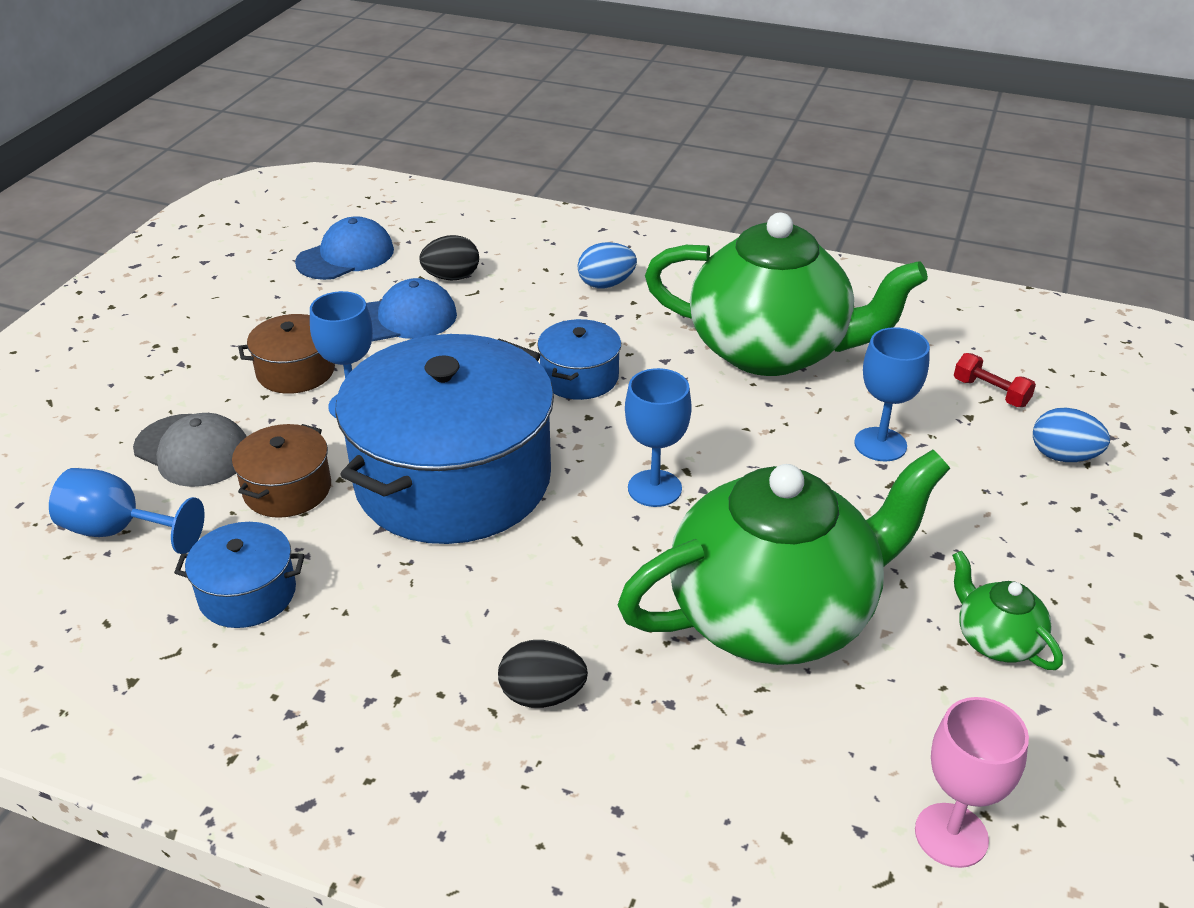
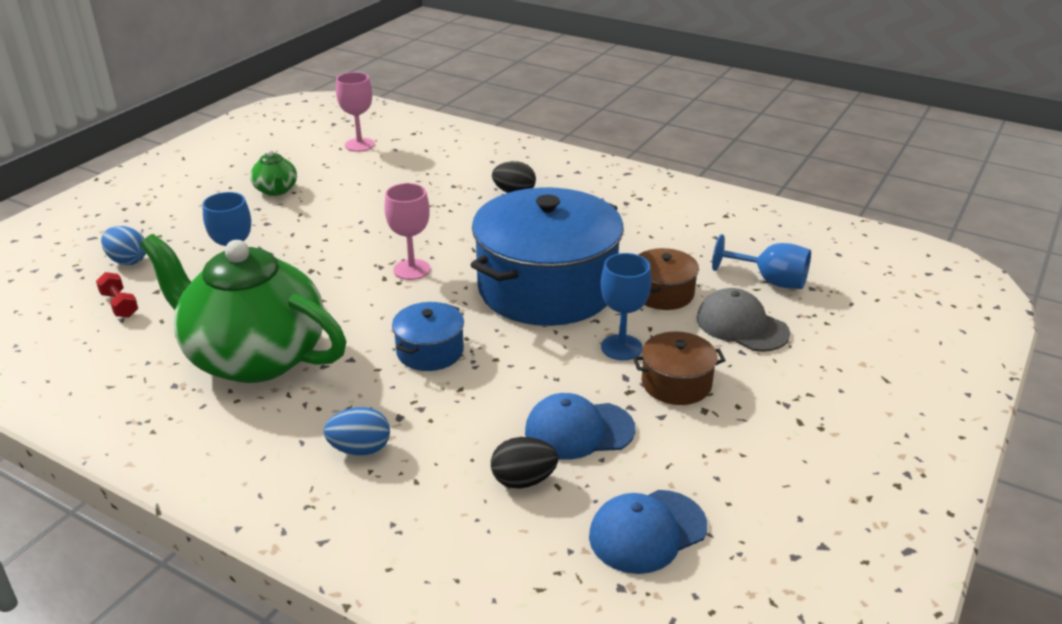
camera: 170 degrees left, 5 degrees down
blue pot [174,522,305,628] -> none
green teapot [618,449,950,665] -> none
blue goblet [625,368,692,507] -> pink goblet [384,183,431,280]

